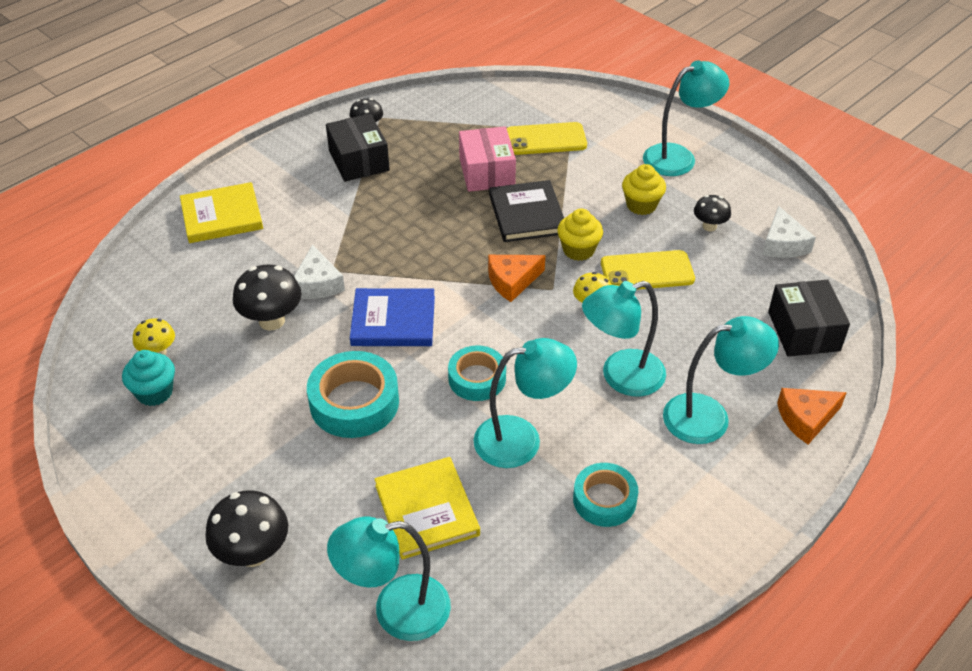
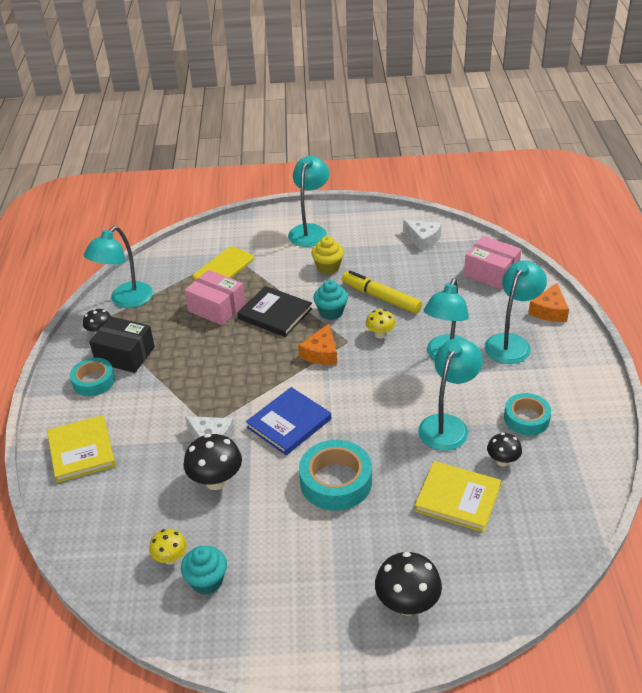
camera: 45 degrees left, 5 degrees down
yellow book [180,182,263,243] -> yellow book turned 45 degrees counterclockwise [47,415,116,483]
turquoise lamp [327,517,451,641] -> turquoise lamp moved to [84,226,153,308]
turquoise tape [448,345,506,401] -> turquoise tape moved to [70,358,115,396]
yellow cupcake [557,209,603,261] -> turquoise cupcake [313,280,348,320]
yellow phone [601,250,695,290] -> yellow marker [342,271,422,314]
black mushroom [694,195,731,231] -> black mushroom moved to [487,433,522,466]
black box [768,280,850,357] -> pink box [464,236,522,290]

